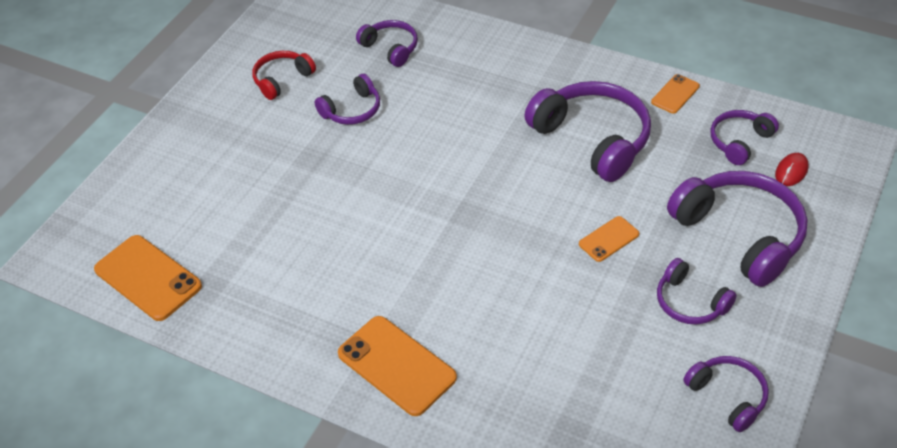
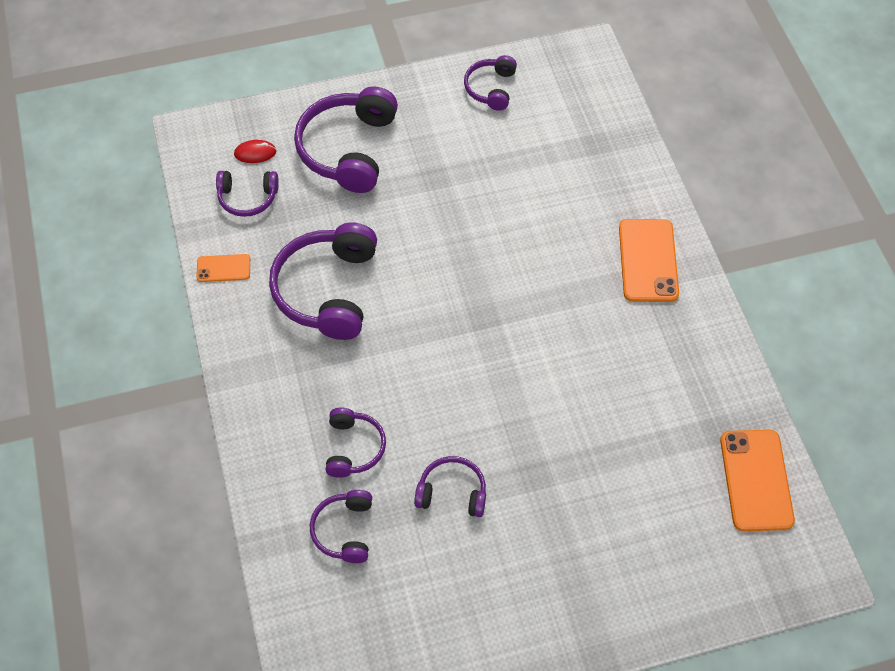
camera: 135 degrees left, 10 degrees up
red headphones [252,51,316,100] -> none
orange phone [579,216,639,262] -> none
purple headphones [657,258,737,324] -> purple headphones moved to [326,408,386,478]

